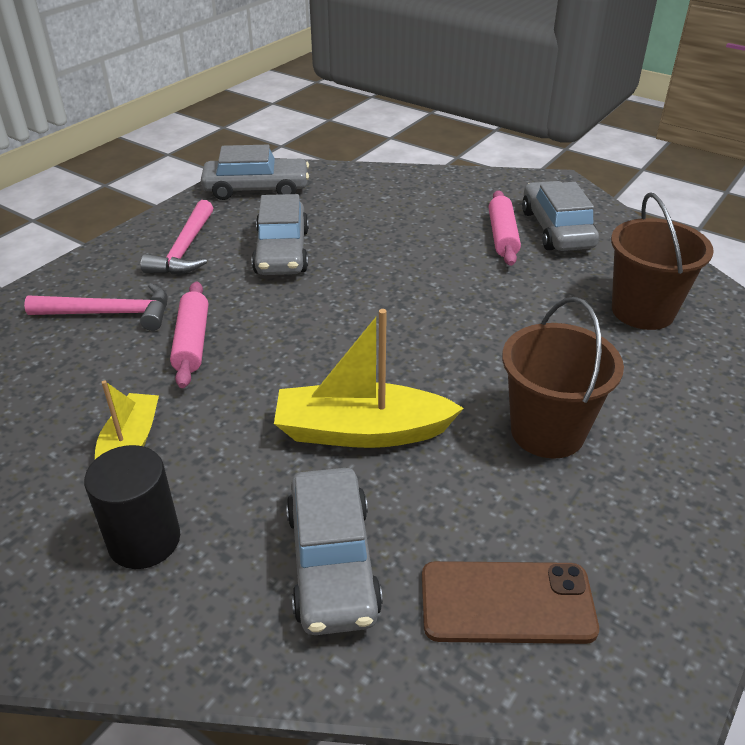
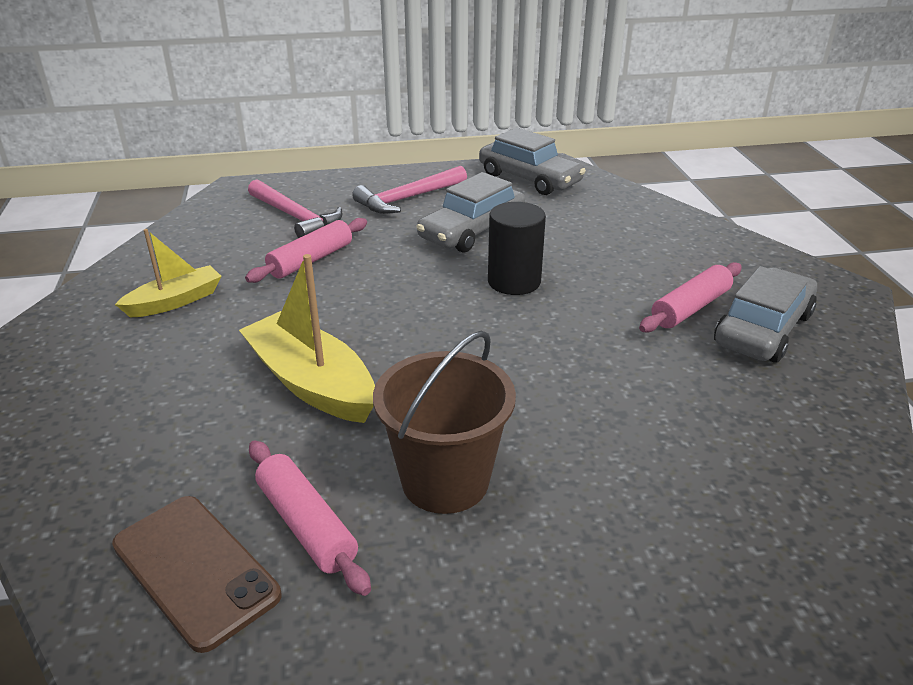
camera: 45 degrees right, 5 degrees down
black cylinder [84,445,180,569] -> black cylinder moved to [488,202,546,295]
grey car [286,468,383,635] -> none
brown bucket [611,192,714,330] -> none
none -> pink rolling pin [249,440,371,596]

